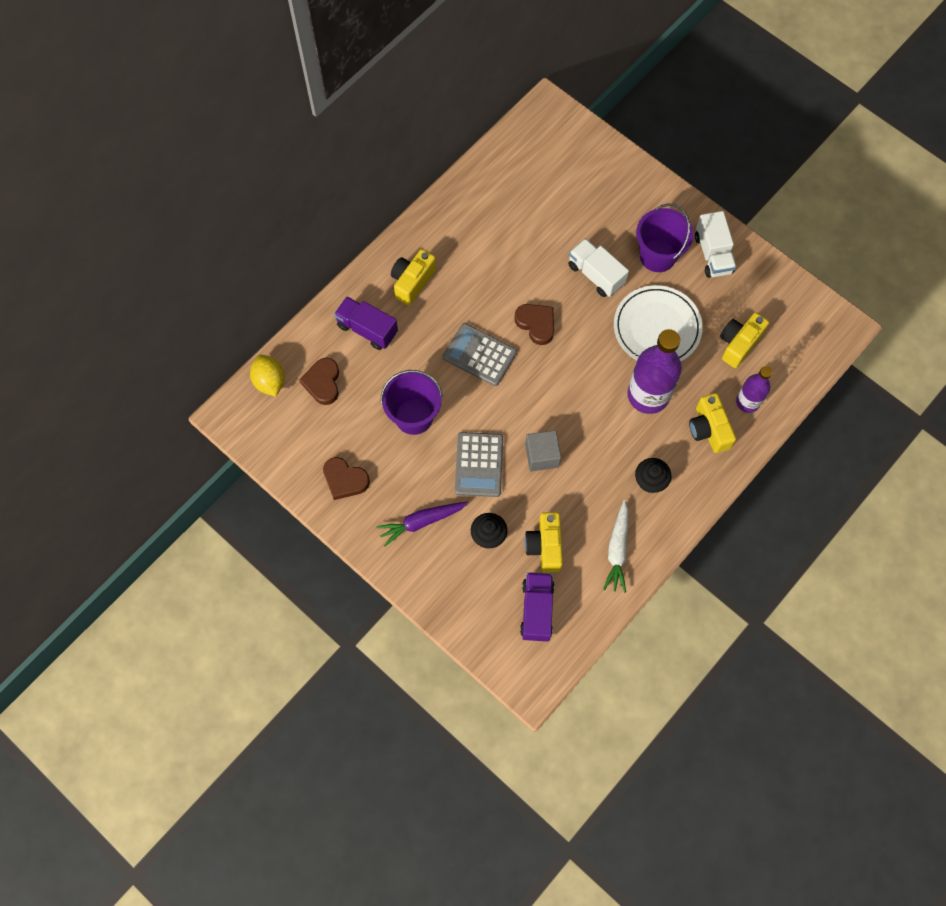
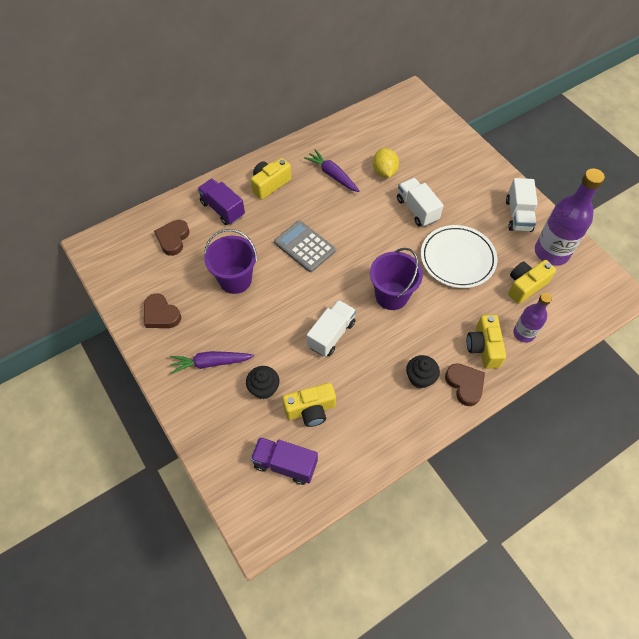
camera: 15 degrees right, 10 degrees down
yellow lemon [250,355,285,397] -> yellow lemon moved to [373,148,399,178]
grey calculator [455,432,503,497] -> none
brown heart [514,304,554,345] -> brown heart moved to [445,363,485,406]
purple truck [520,572,554,642] -> purple truck turned 90 degrees counterclockwise [250,437,318,485]
grey cube [525,430,561,471] -> white truck [307,300,356,357]
yellow camera [525,512,563,573] -> yellow camera turned 120 degrees counterclockwise [282,383,336,427]
white carrot [603,500,628,593] -> none
purple bottle [628,329,682,414] -> purple bottle moved to [535,168,605,266]
purple bucket [636,203,693,272] -> purple bucket moved to [370,248,423,310]
none -> purple carrot [304,149,360,192]

